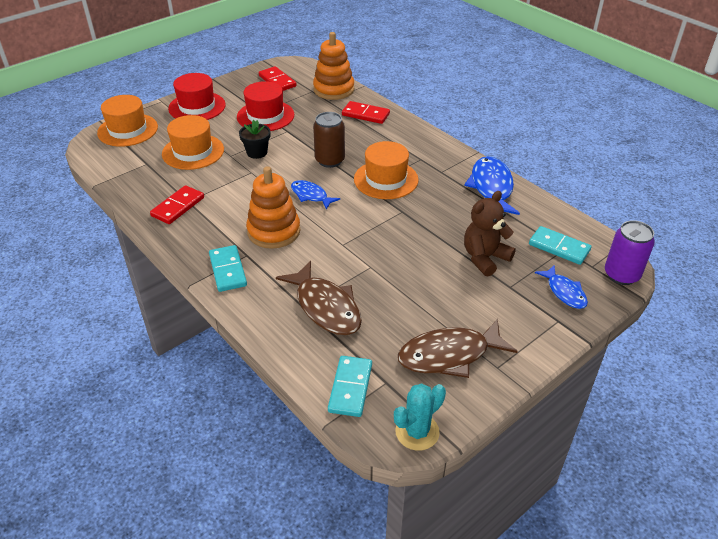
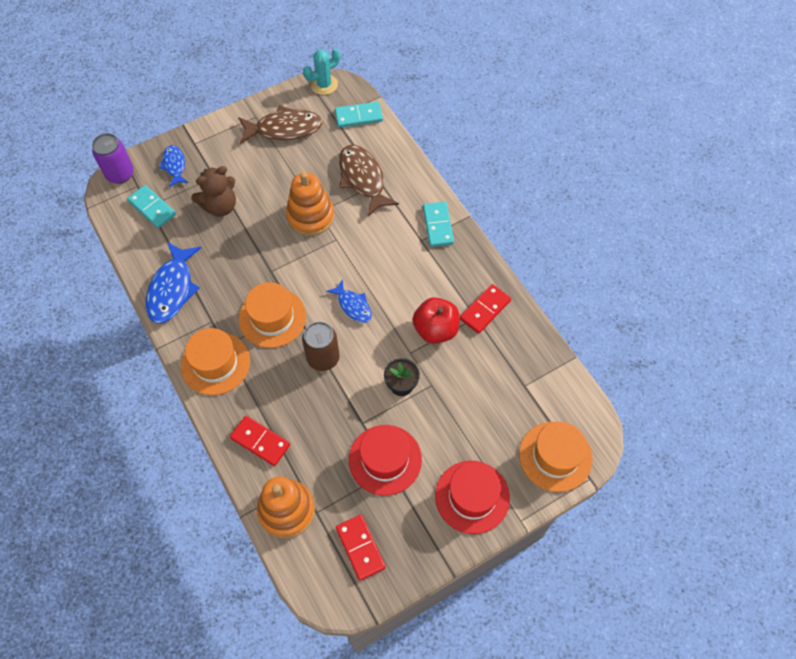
camera: 170 degrees left, 20 degrees up
orange hat [162,115,224,170] -> orange hat moved to [181,328,250,395]
orange stacking toy [246,166,300,249] -> orange stacking toy moved to [286,172,334,236]
turquoise domino [328,356,372,417] -> turquoise domino turned 60 degrees clockwise [335,102,383,128]
none -> red apple [413,297,460,344]

